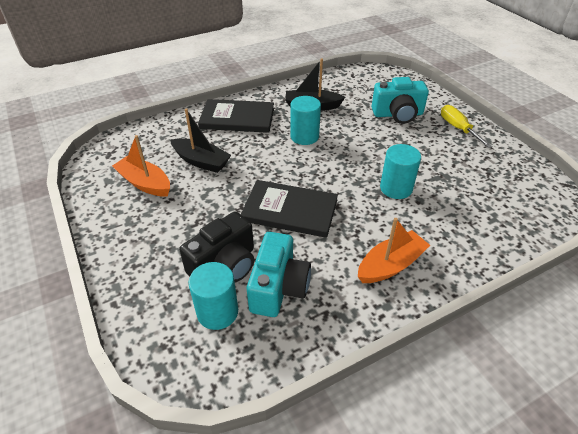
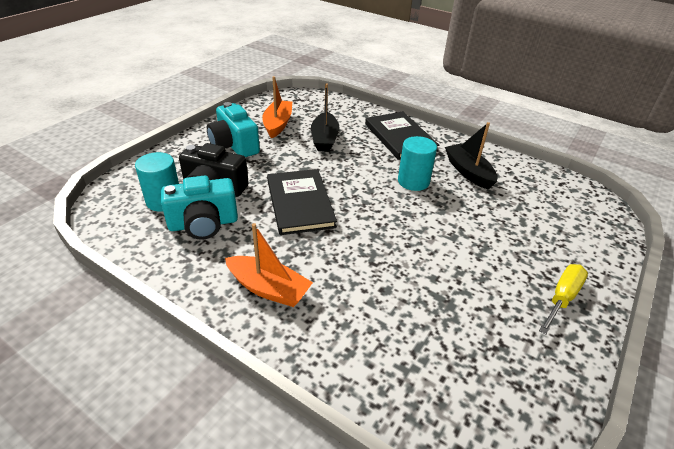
camera: 60 degrees right, 5 degrees down
turquoise camera [372,77,429,124] -> turquoise camera moved to [207,102,260,157]
turquoise cylinder [380,144,421,199] -> none

